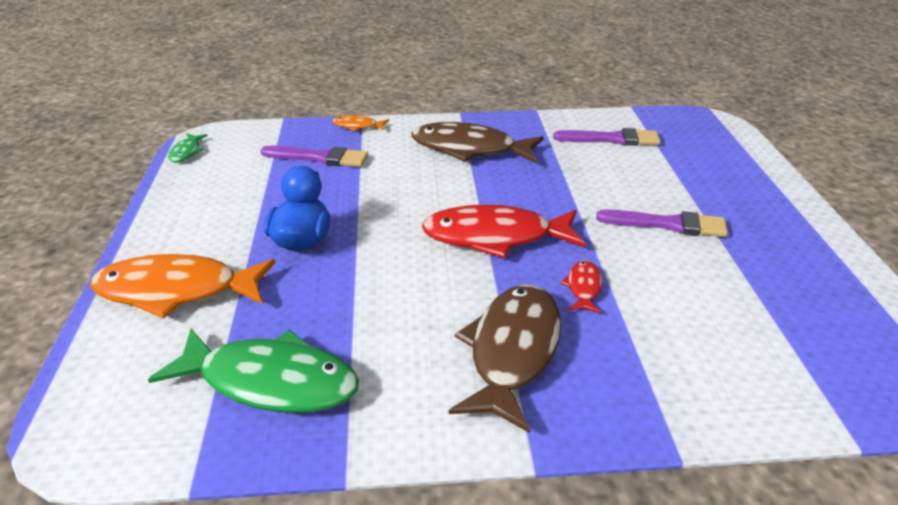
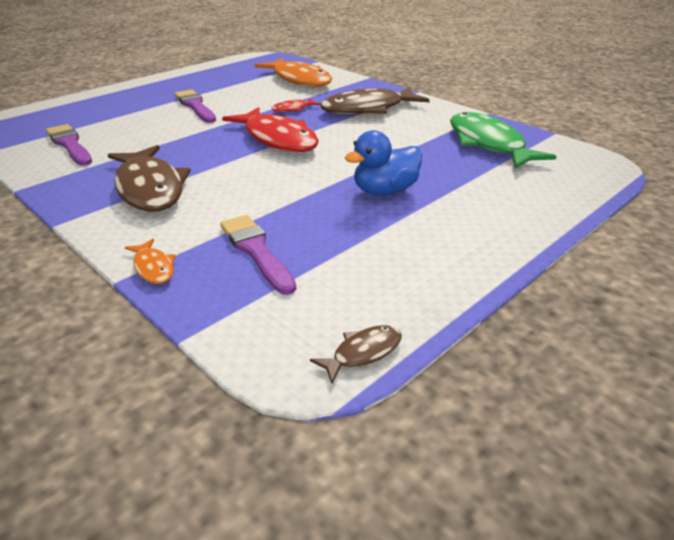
camera: 130 degrees left, 0 degrees up
orange fish [90,254,275,319] -> orange fish moved to [255,58,332,87]
green fish [168,133,208,162] -> brown fish [310,325,402,383]

